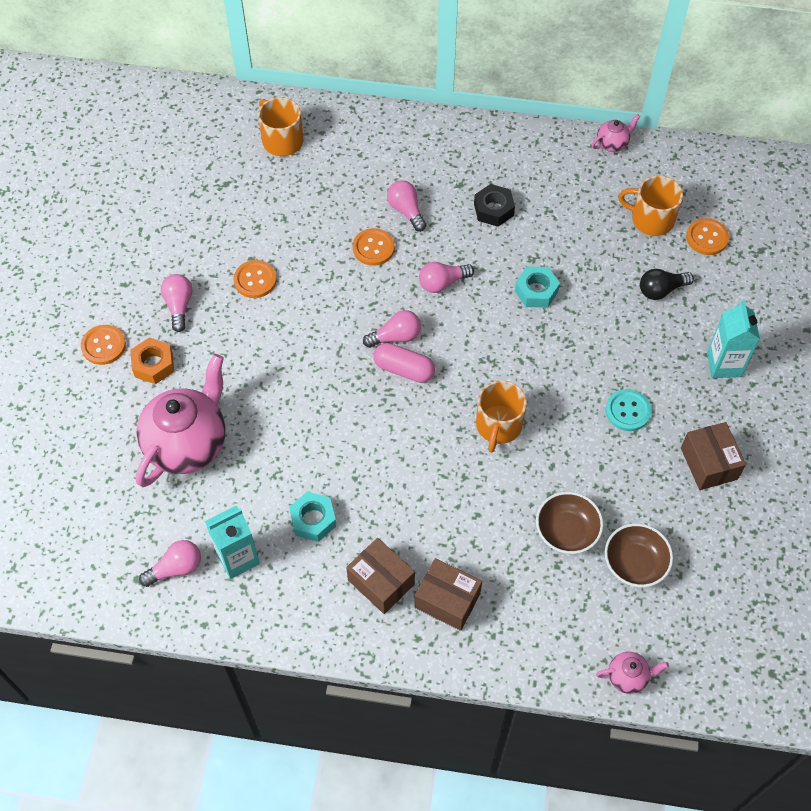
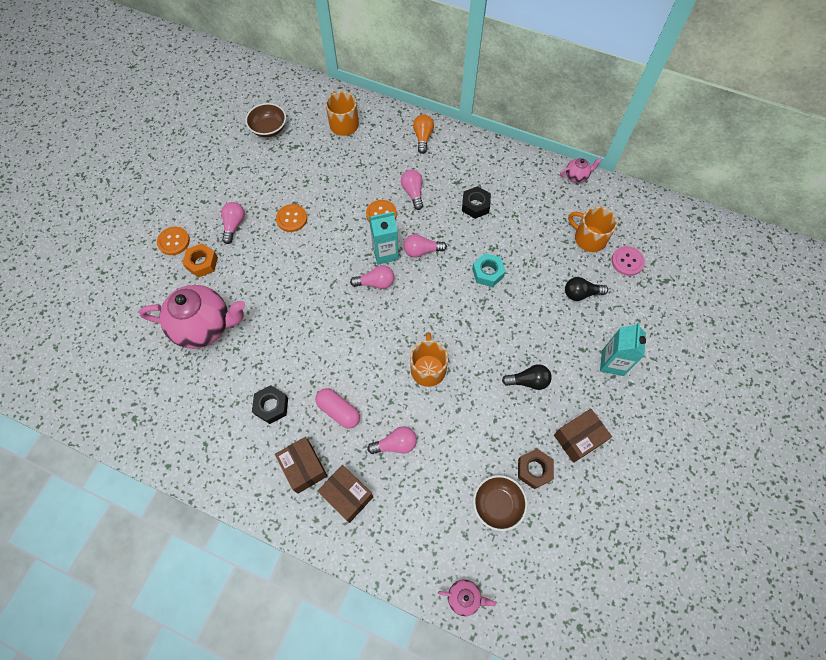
camera: 15 degrees right, 5 degrees up
pink teapot [136,354,226,487] -> pink teapot turned 45 degrees clockwise [139,285,245,349]
pink light bulb [139,540,201,587] -> pink light bulb moved to [367,426,417,454]
turquoise carton [205,506,260,579] -> turquoise carton moved to [369,211,399,265]
turquoise nut [289,492,336,542] -> black nut [252,385,288,424]
pink capsule [374,343,435,383] -> pink capsule moved to [315,388,360,429]
orange mug [476,380,527,453] -> orange mug turned 150 degrees clockwise [410,332,448,387]
brown bowl [536,492,603,554] -> brown bowl moved to [245,103,286,137]
turquoise button [605,389,651,431] -> black light bulb [502,364,552,390]
brown box [681,422,746,490] -> brown box turned 60 degrees clockwise [554,409,612,463]
orange button [686,218,729,255] -> pink button [612,246,645,276]
none -> orange light bulb [413,114,434,154]
none -> brown nut [518,449,554,489]

